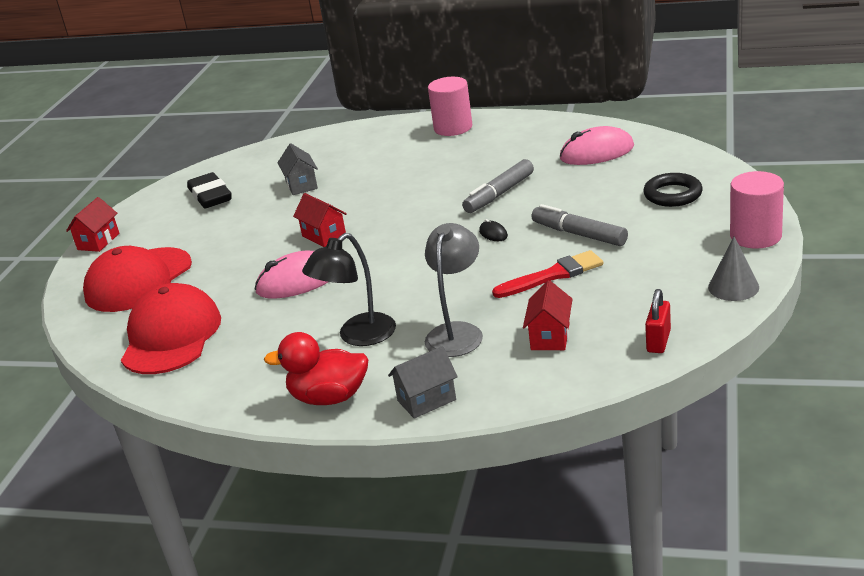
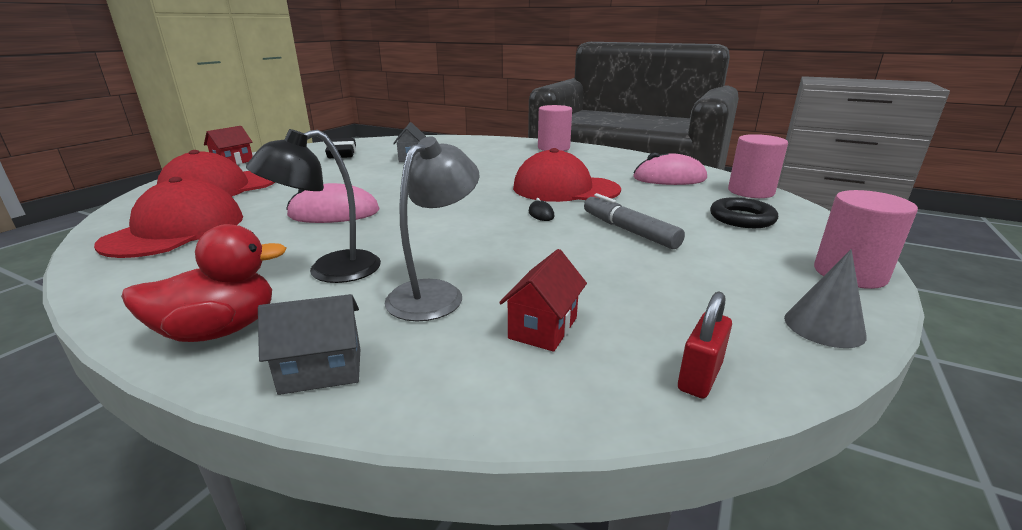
camera: 10 degrees right, 5 degrees down
red duck [264,332,368,405] -> red duck turned 135 degrees clockwise [121,224,287,342]
red house [293,193,347,247] -> none
grey marker [462,159,534,213] -> red cap [513,148,621,202]
red brush [492,250,603,298] -> none
none -> pink cylinder [728,134,788,198]

